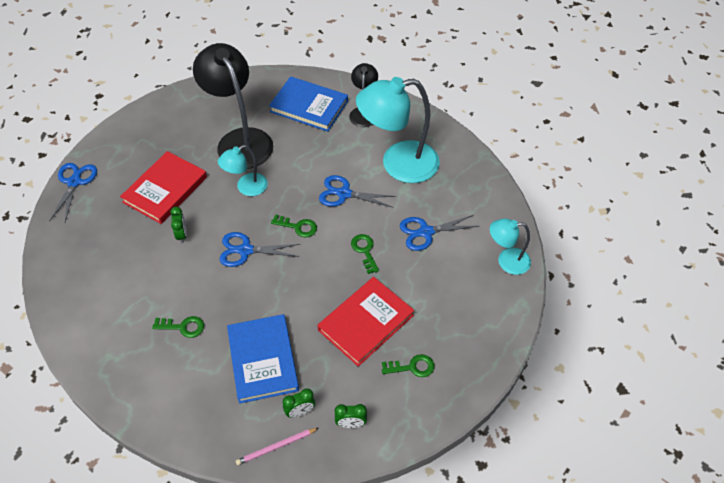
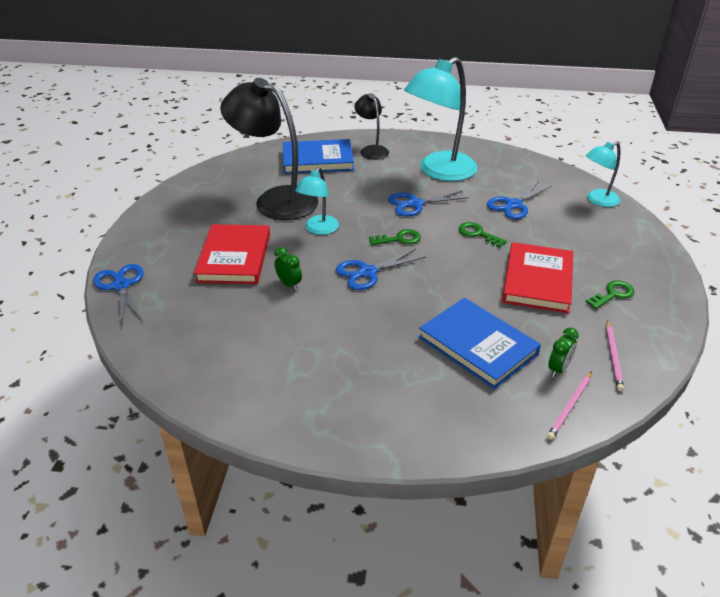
camera: 30 degrees left, 15 degrees down
green key [152,316,204,338] -> none
green clock [334,404,367,428] -> pink pencil [606,320,624,391]

